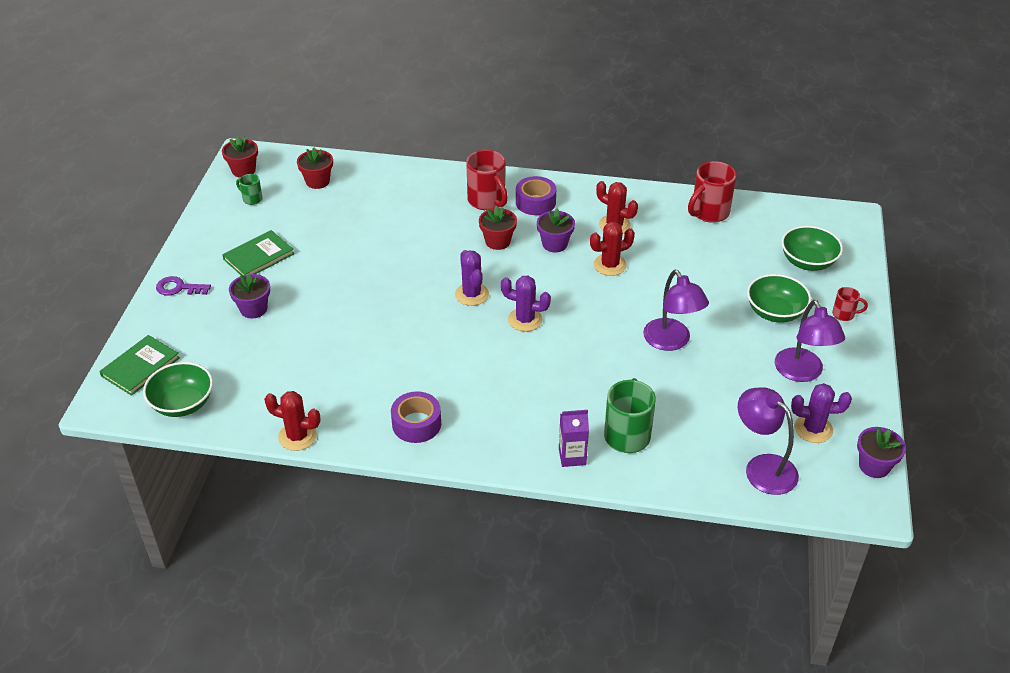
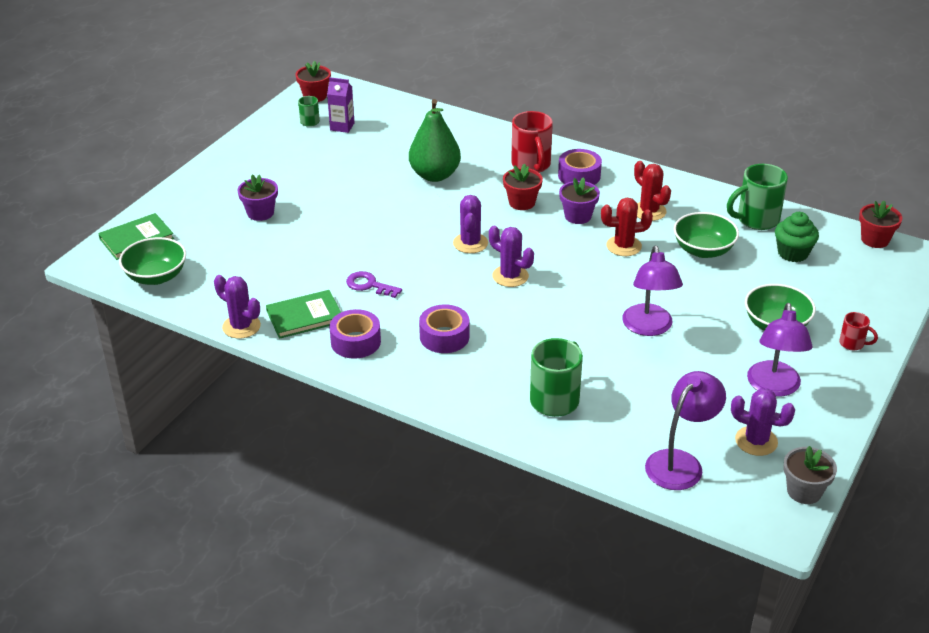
camera: 20 degrees right, 5 degrees down
purple key [156,276,211,296] -> purple key moved to [346,271,402,298]
green book [222,230,294,275] -> green book moved to [266,290,341,339]
red cactus [264,391,321,451] -> purple cactus [214,275,261,339]
red flower pot [297,148,333,189] -> red flower pot moved to [859,201,902,248]
purple carton [559,410,589,467] -> purple carton moved to [327,77,355,133]
red mug [688,161,737,223] -> green mug [727,164,788,230]
purple lamp [738,387,799,495] -> purple lamp turned 60 degrees clockwise [645,371,726,490]
green bowl [781,226,843,271] -> green bowl moved to [674,212,739,258]
purple flower pot [857,427,906,478] -> grey flower pot [783,446,837,504]
none -> green pear [409,99,461,182]
none -> purple tape [419,304,469,353]
none -> green cupcake [775,212,819,262]

